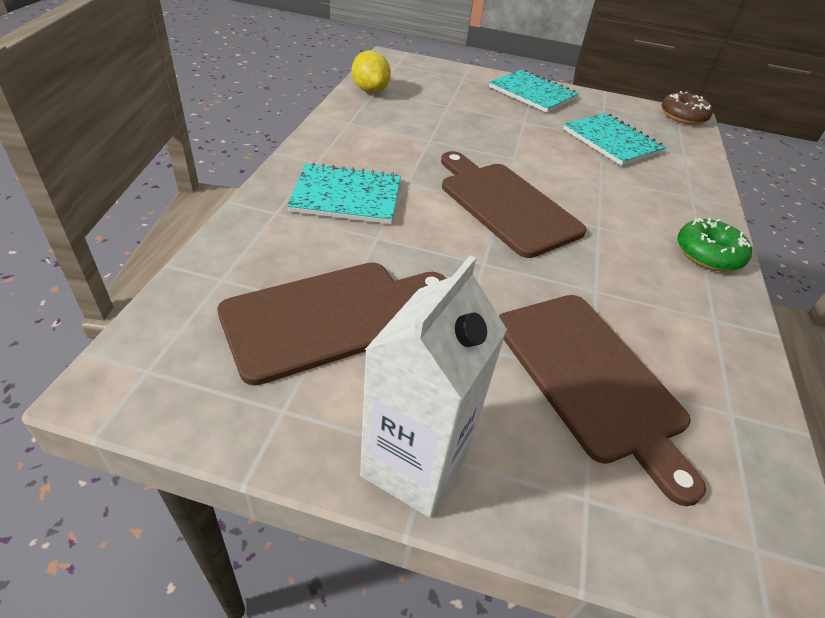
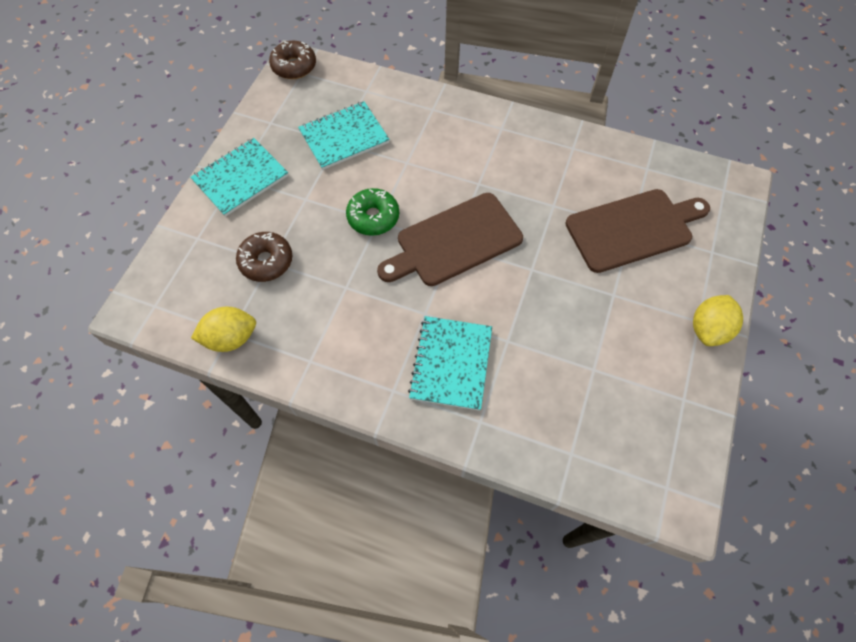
camera: 80 degrees left, 20 degrees up
brown cutting board [217,262,447,386] -> none
white carton [360,256,507,518] -> yellow lemon [693,295,743,346]
green donut [677,218,752,271] -> green donut moved to [346,188,399,236]
none -> brown donut [236,232,292,282]

